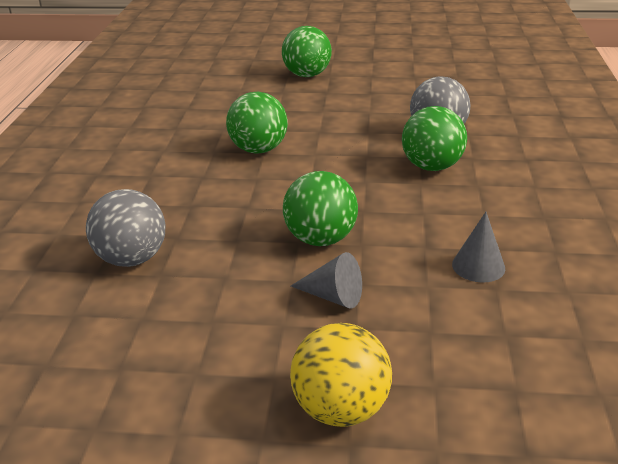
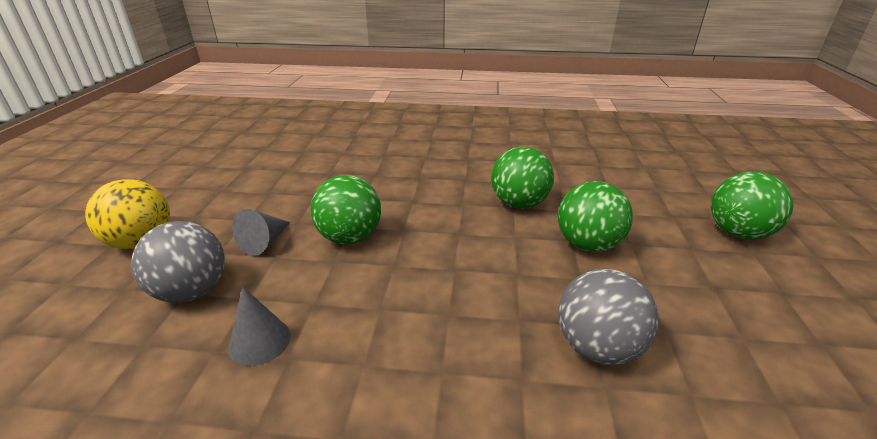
camera: 90 degrees right, 0 degrees up
grey ball [86,189,165,267] -> grey ball moved to [131,221,225,303]
green ball [402,106,467,171] -> green ball moved to [558,181,633,252]

